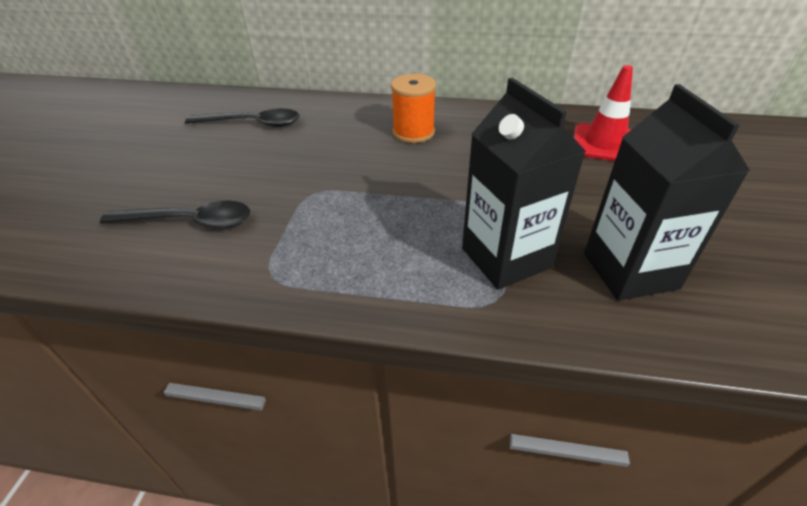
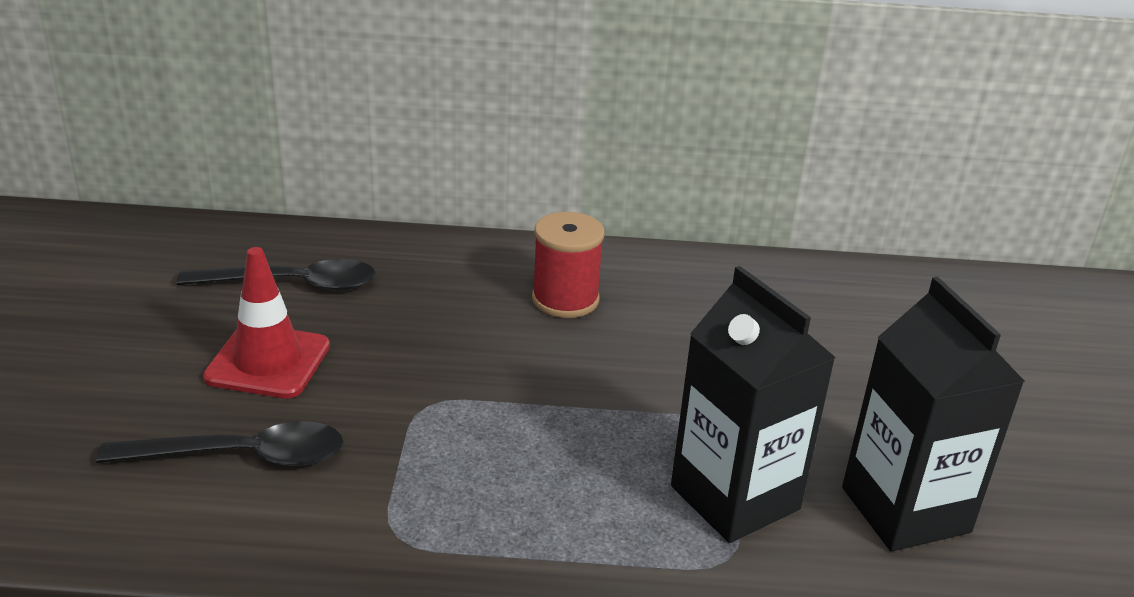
camera: 10 degrees left, 10 degrees down
orange spool [391,74,436,143] -> red spool [532,212,604,318]
red traffic cone [574,65,633,161] -> red traffic cone moved to [203,247,330,399]

